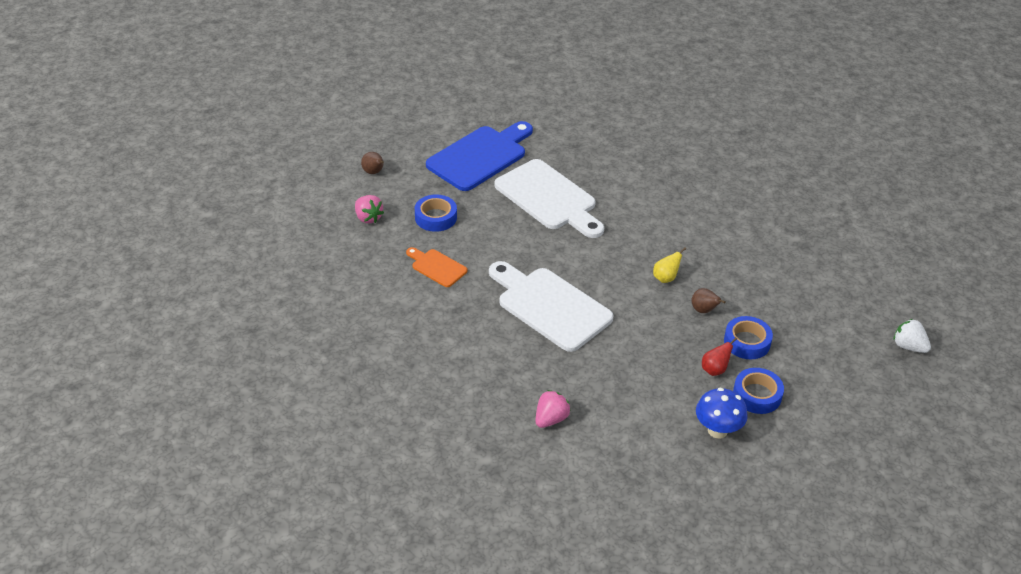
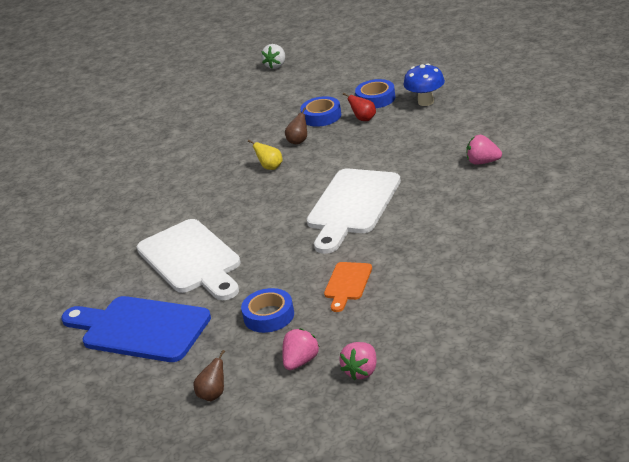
camera: 105 degrees left, 10 degrees down
white cutting board [495,159,604,238] -> white cutting board turned 120 degrees clockwise [137,219,240,300]
none -> pink strawberry [339,342,377,380]

